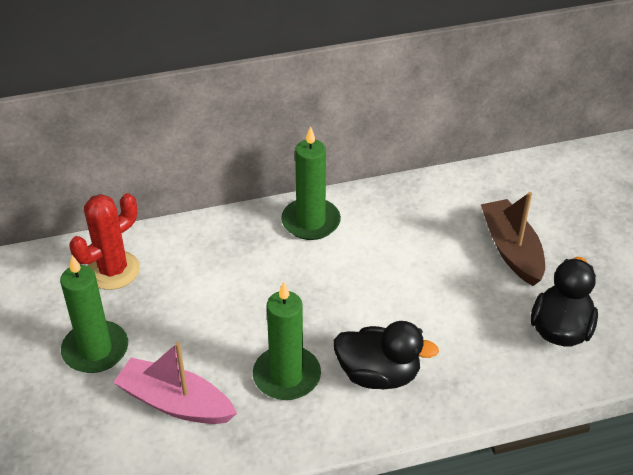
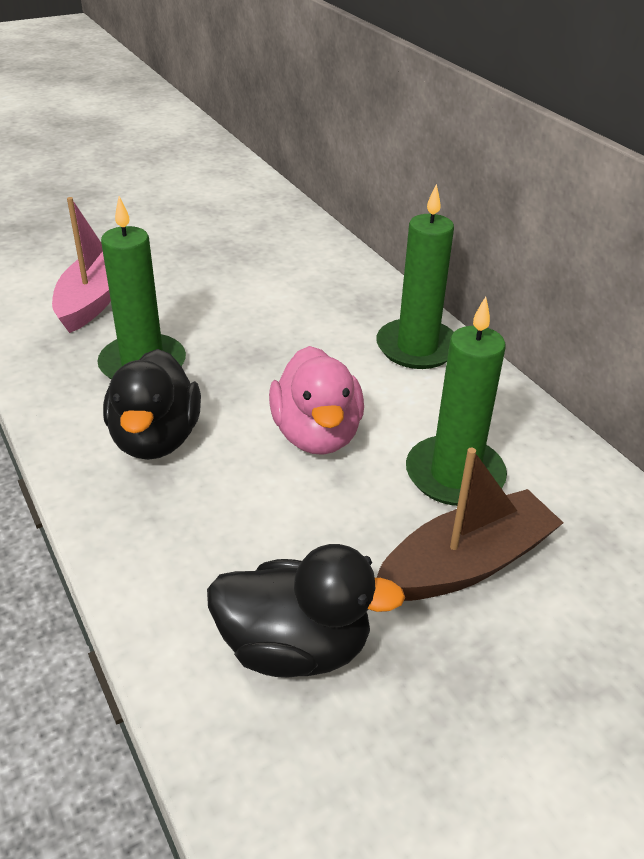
camera: 75 degrees right, 5 degrees down
green candle [60,255,128,373] -> green candle moved to [406,296,507,506]
red cactus [69,193,140,290] -> none
none -> pink duck [269,346,364,455]

